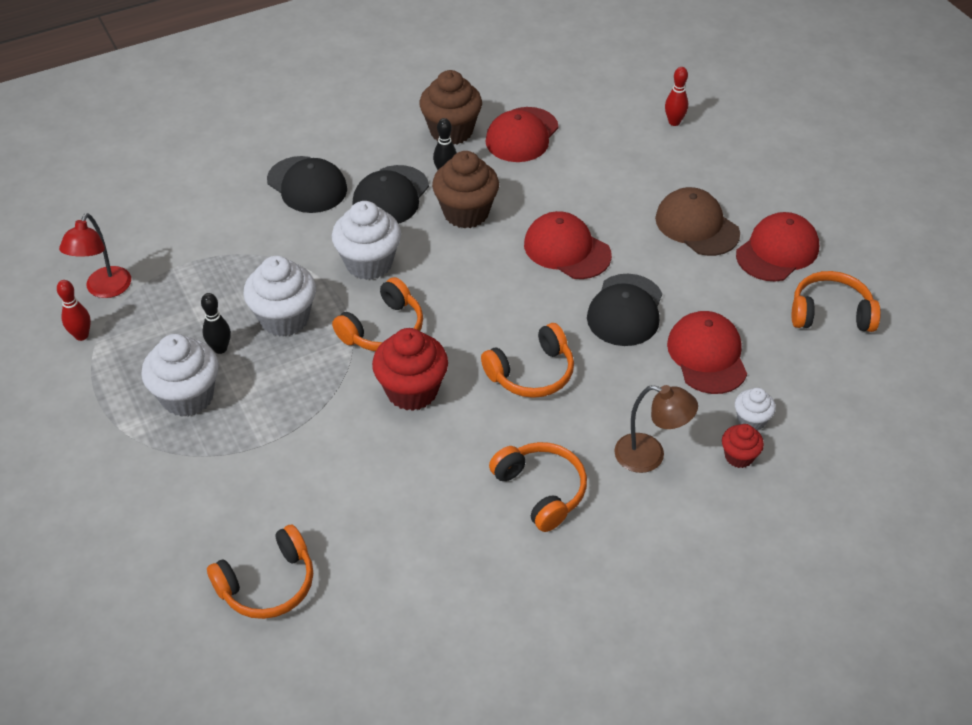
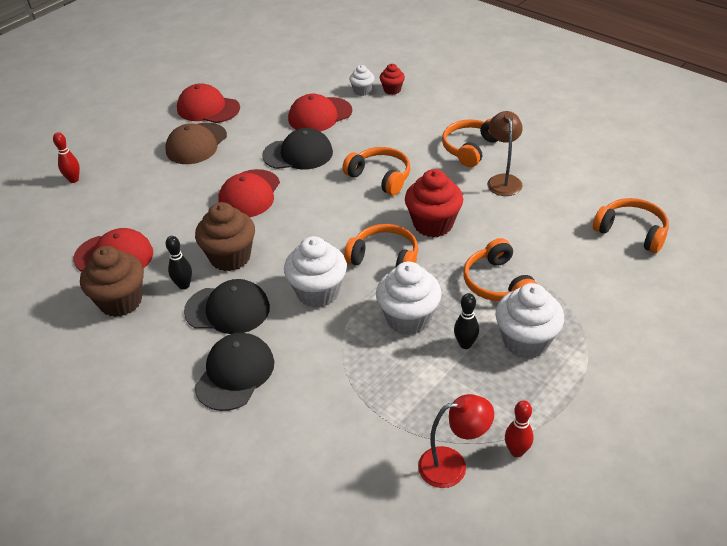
camera: 110 degrees left, 5 degrees down
brown lamp [614,385,698,473] -> brown lamp moved to [487,111,523,196]
orange headphones [792,271,881,332] -> orange headphones moved to [463,238,537,301]

